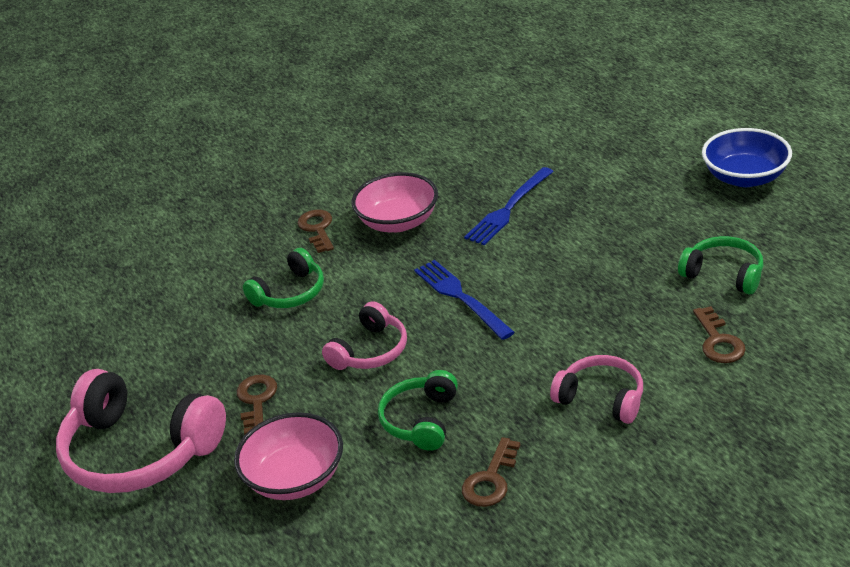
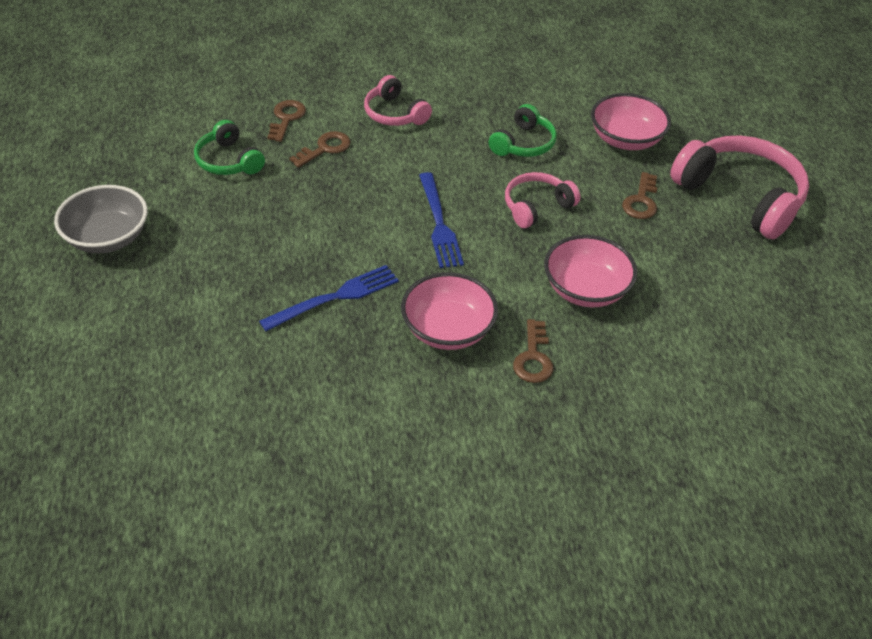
camera: 165 degrees left, 10 degrees up
green headphones [243,248,324,308] -> pink bowl [544,235,637,307]
brown key [462,437,520,507] -> brown key moved to [289,131,351,168]
blue bowl [702,128,792,187] -> grey bowl [54,185,148,253]

